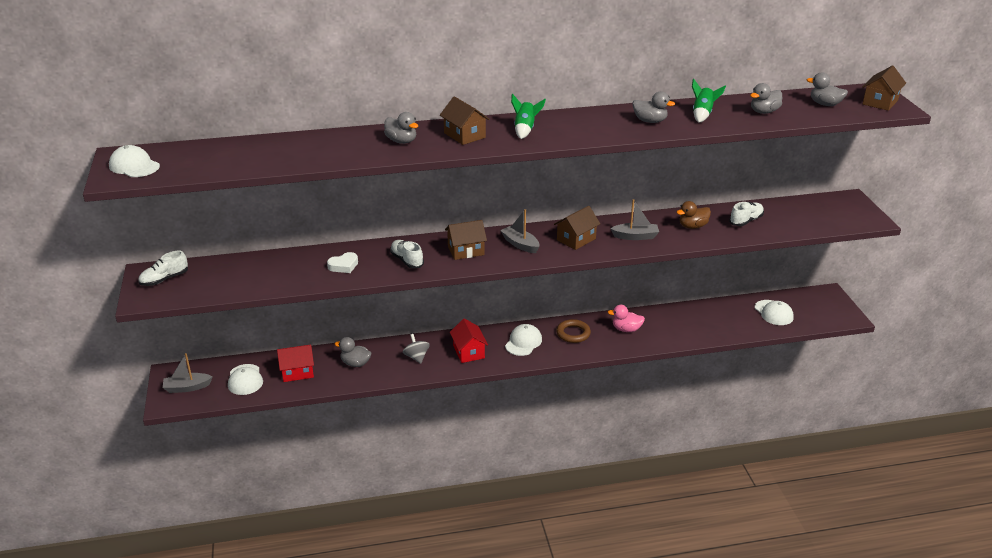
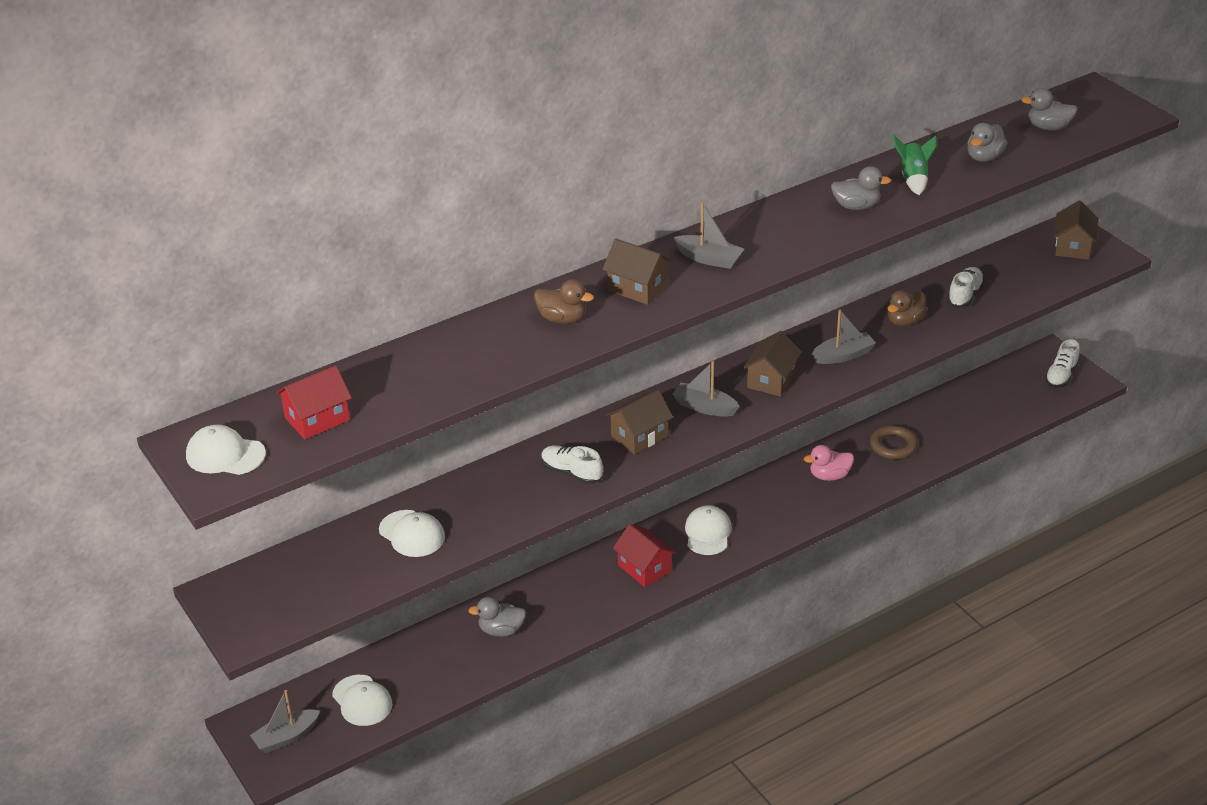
camera: 20 degrees left, 5 degrees up
white shoe [138,250,188,286] -> white shoe moved to [1045,339,1079,388]
red house [277,344,314,382] -> red house moved to [276,365,352,439]
white heart [327,252,358,273] -> none
grey duck [384,112,418,144] -> brown duck [534,279,594,323]
grey spinning top [403,334,430,364] -> none
green rocket [511,94,546,139] -> grey boat [674,202,744,269]
brown ring [556,319,591,343] -> brown ring moved to [870,426,918,459]
white cap [755,300,794,325] -> white cap moved to [379,510,445,557]
brown house [863,65,906,111] -> brown house moved to [1054,200,1098,260]

